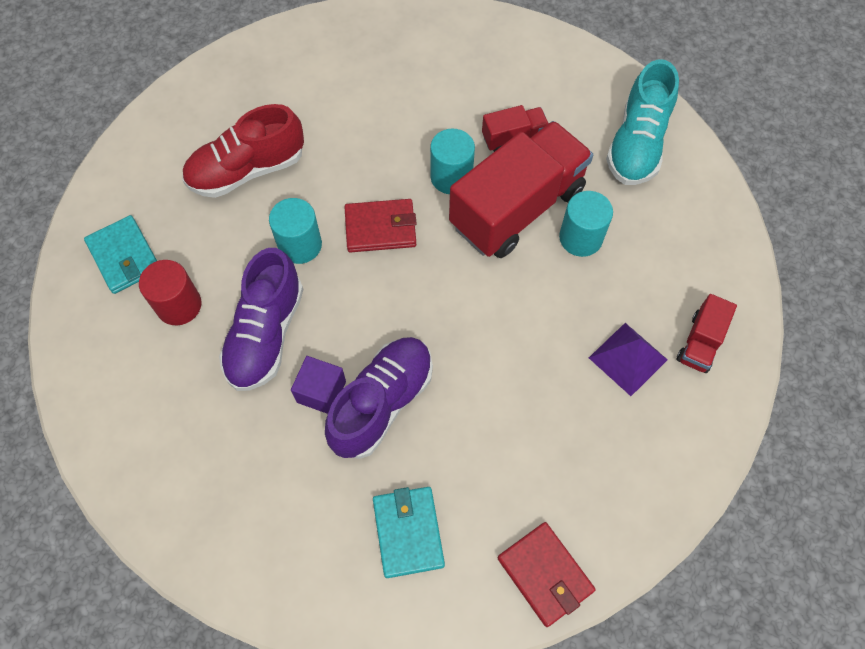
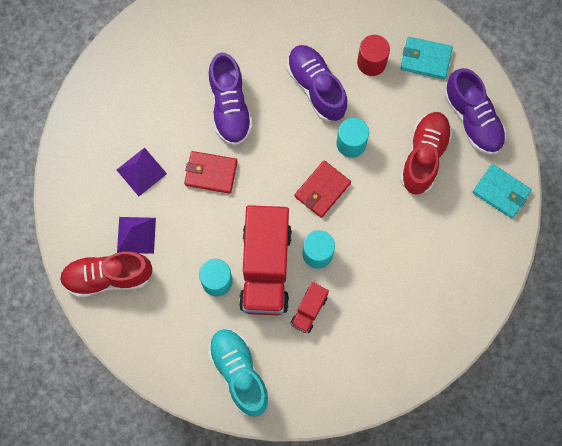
camera: 135 degrees right, 10 degrees up
purple cube [291,356,346,414] -> none
turquoise wallet [373,487,445,578] -> turquoise wallet moved to [472,164,532,219]
red wallet [498,522,596,627] -> red wallet moved to [184,151,237,194]
red truck [677,294,737,373] -> red shoe [60,252,152,298]
none -> purple pyramid [117,148,167,196]
none -> purple shoe [444,68,506,155]

